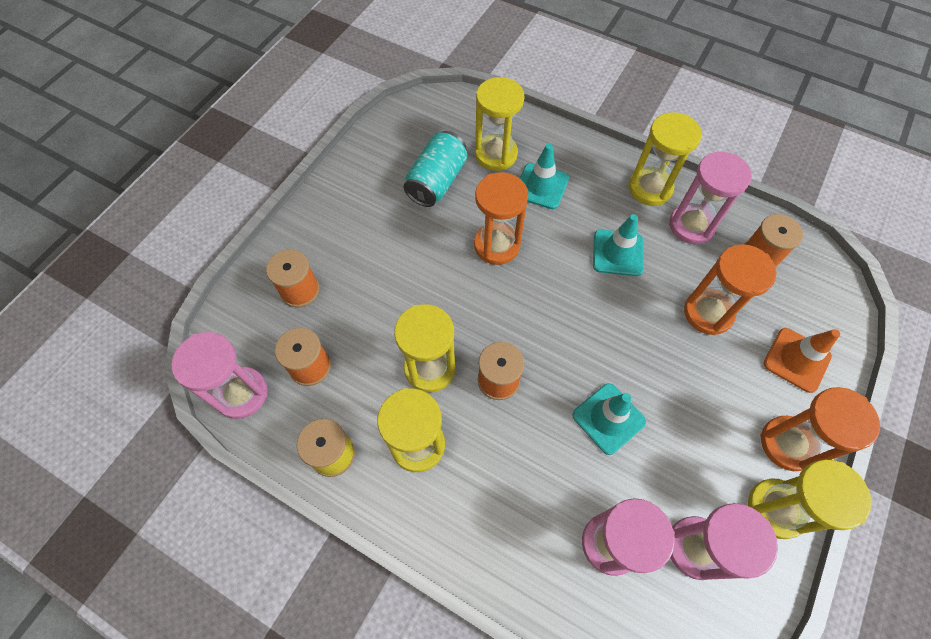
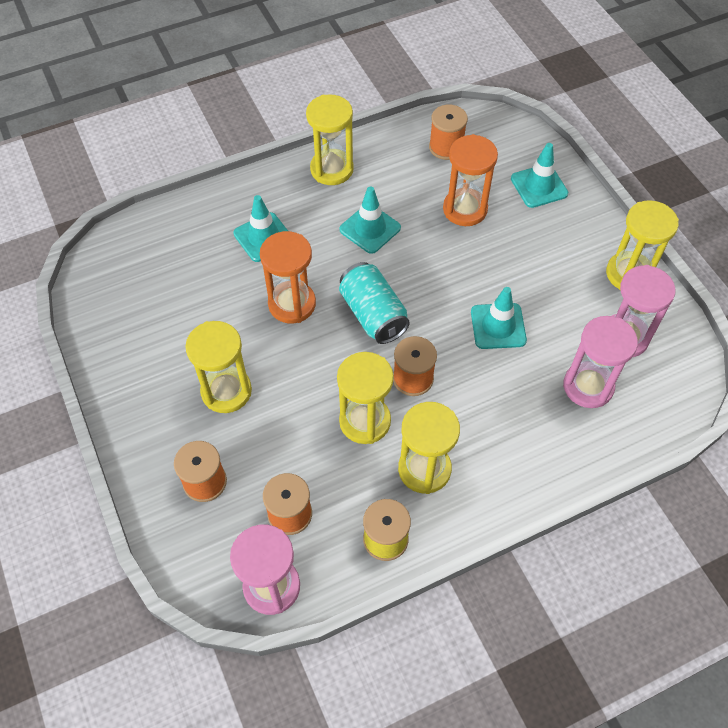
camera: 55 degrees left, 5 degrees down
turquoise can [404,131,467,207] -> turquoise can moved to [339,262,410,344]
yellow hourglass [475,77,524,171] -> yellow hourglass moved to [185,321,252,413]
pink hourglass [669,152,752,244] -> none
orange hourglass [760,387,880,471] -> none
orange traffic cone [764,328,840,393] -> turquoise traffic cone [511,143,568,208]

